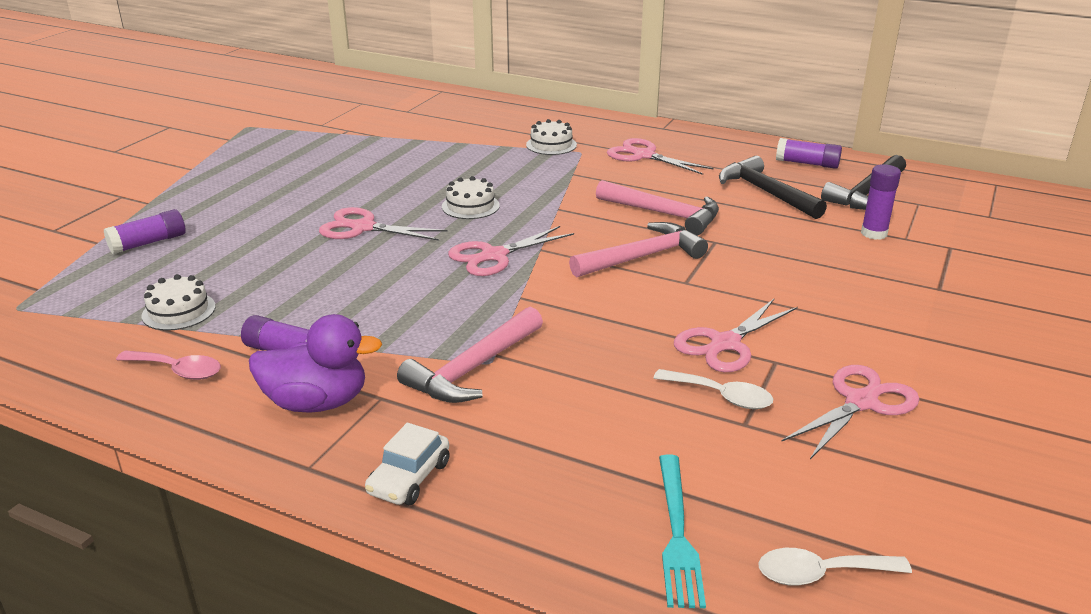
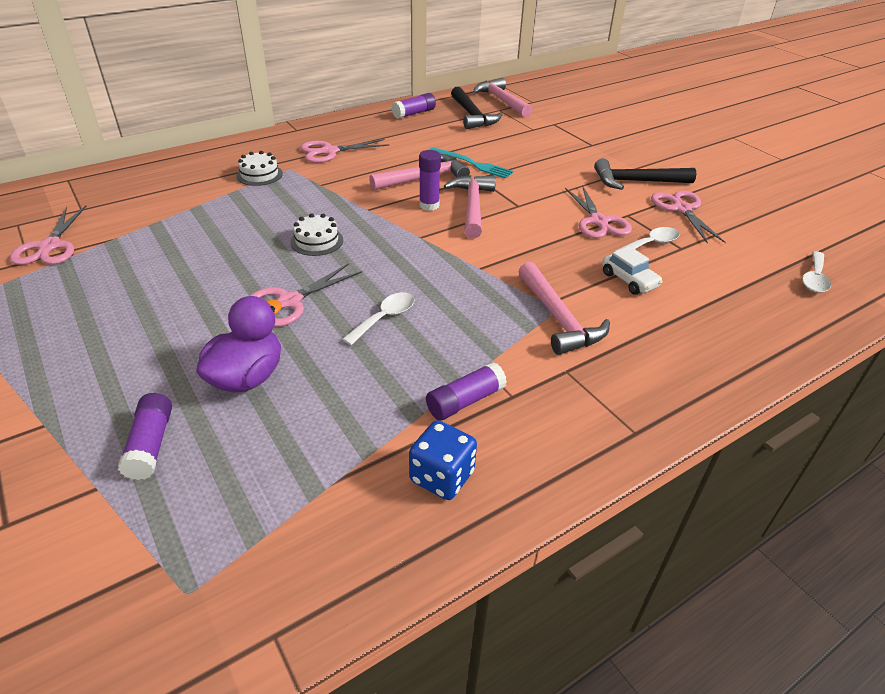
camera: 60 degrees left, 10 degrees up
pink spoon [116,350,221,380] -> blue dice [409,420,477,500]
white cake [142,274,216,331] -> none
purple duck [249,314,382,413] -> purple duck moved to [196,296,282,392]
white car [365,423,450,505] -> white car moved to [602,246,663,294]
pink scissors [448,226,574,276] -> pink scissors moved to [10,206,86,265]
turquoise fork [659,454,706,608] -> turquoise fork moved to [429,147,513,179]
black hammer [719,156,827,219] -> black hammer moved to [594,158,696,190]
purple glue stick [861,164,901,240] -> purple glue stick moved to [419,150,441,211]
none -> white spoon [342,292,415,345]
none -> pink hammer [473,78,532,117]

